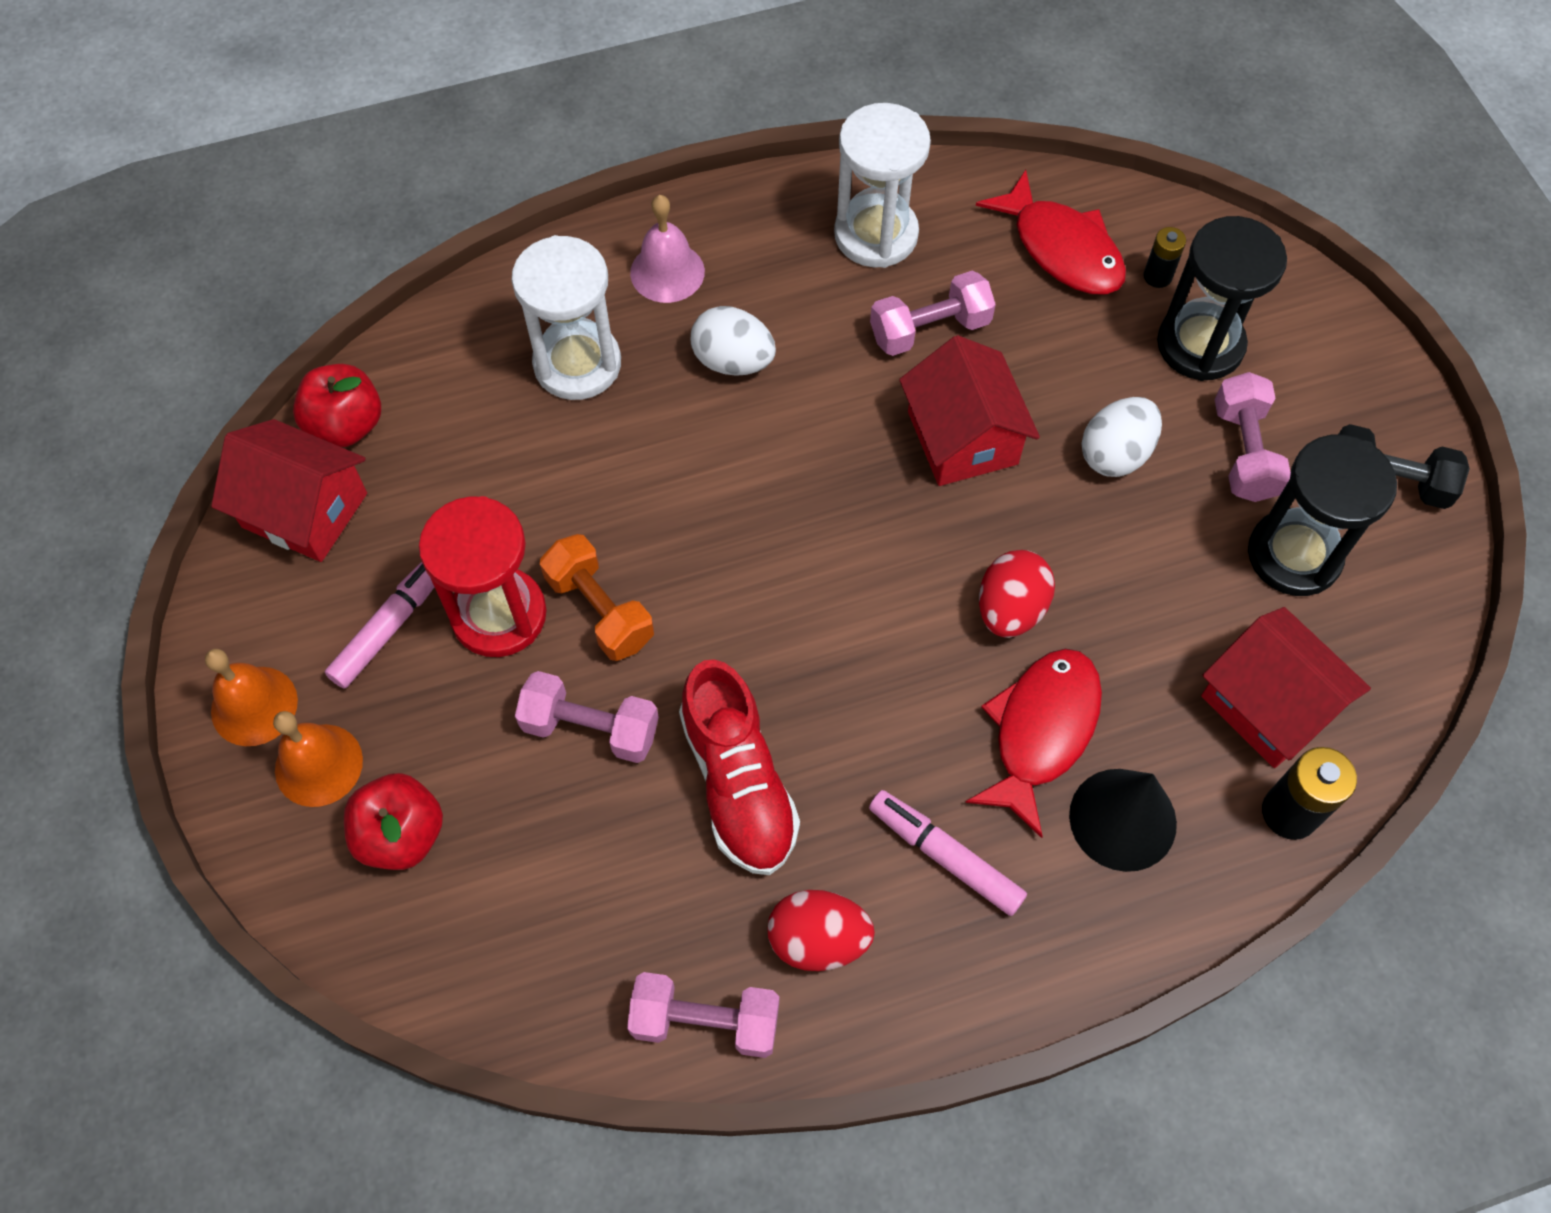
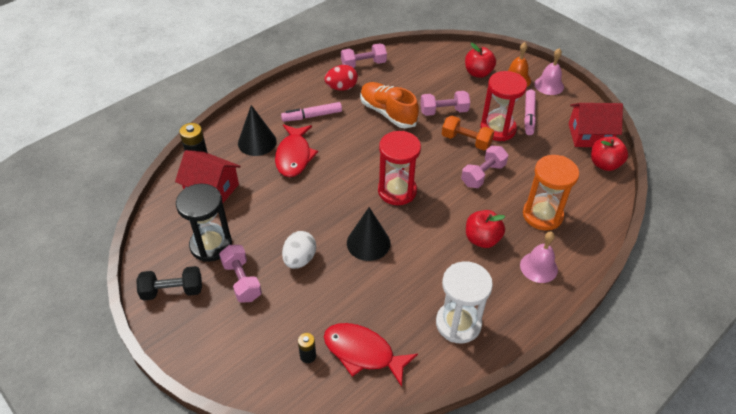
camera: 155 degrees right, 15 degrees down
orange bell [205,649,298,746] -> pink bell [534,48,564,95]
white hourglass [512,235,621,400] -> orange hourglass [523,155,579,231]
red shoe [679,659,800,875] -> orange shoe [360,82,419,128]
white egg [691,306,776,376] -> red apple [466,210,505,248]
pink marker [869,790,1027,916] -> pink marker turned 150 degrees clockwise [281,102,342,122]
pink dumbbell [870,271,996,356] -> pink dumbbell moved to [461,145,508,188]
red house [899,335,1040,486] -> black cone [347,207,390,261]
red egg [979,550,1055,638] -> none
black hourglass [1157,216,1287,381] -> none
none -> red hourglass [378,131,421,205]

